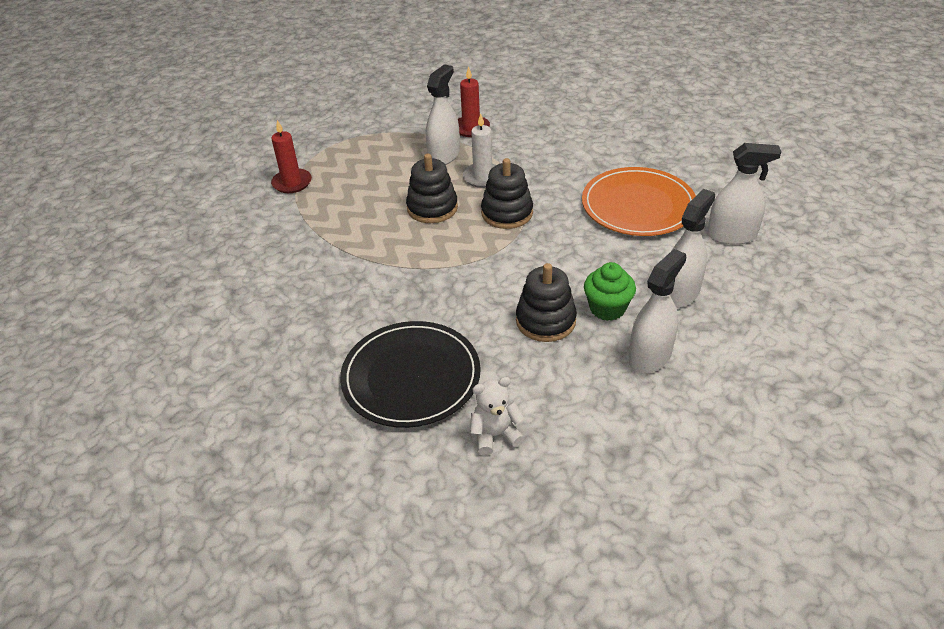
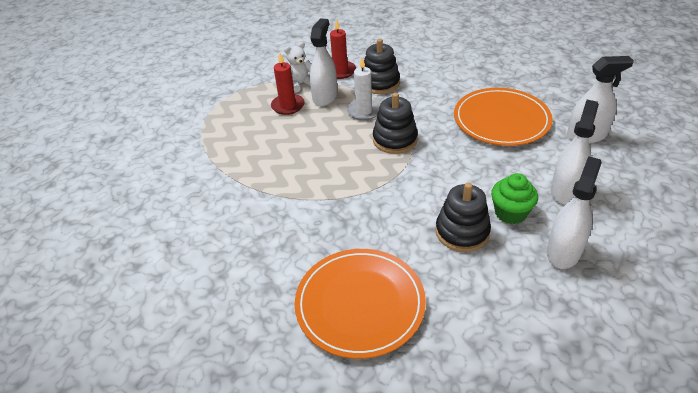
camera: 10 degrees left, 0 degrees up
red candle [271,120,312,193] -> red candle moved to [271,53,305,115]
black plate [340,321,481,428] -> orange plate [295,249,426,359]
black stacking toy [406,154,458,223] -> black stacking toy moved to [364,39,400,94]
white teddy bear [470,377,525,456] -> white teddy bear moved to [284,42,311,93]

